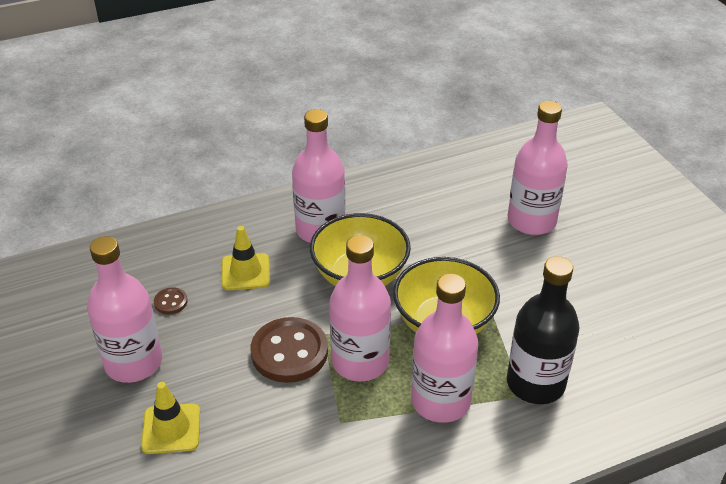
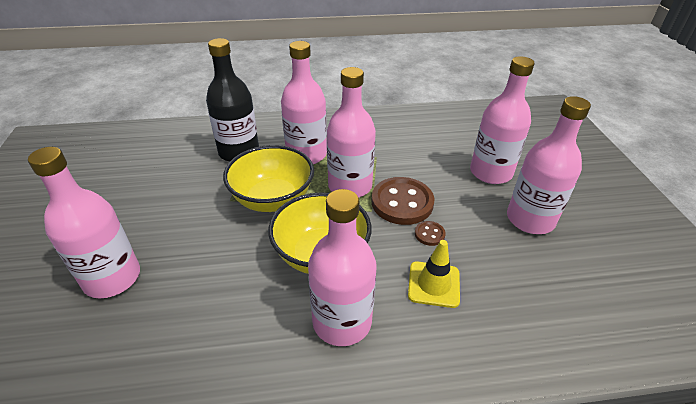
camera: 165 degrees left, 0 degrees up
yellow traffic cone [141,382,200,454] -> pink bottle [470,56,535,184]
brown button [154,287,188,314] -> brown button moved to [415,221,446,246]

